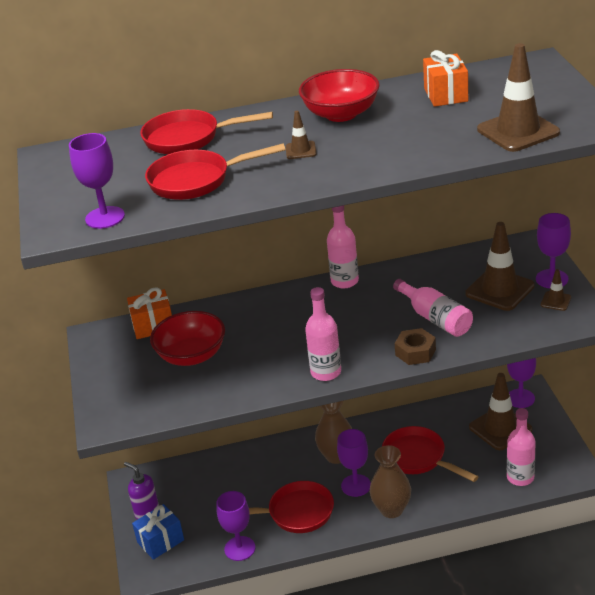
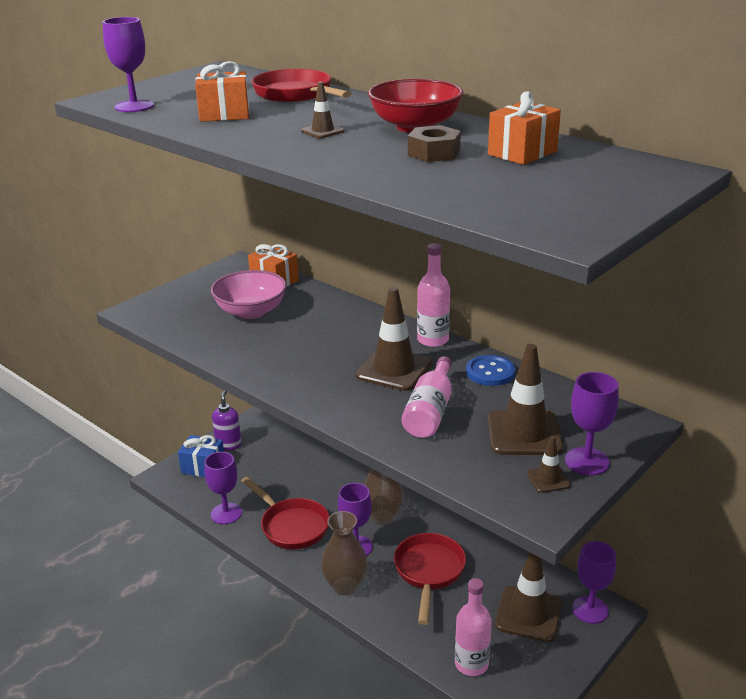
camera: 50 degrees right, 5 degrees down
red pan [145,144,285,200] -> orange gift [195,61,249,122]
red bowl [150,311,225,366] -> pink bowl [211,270,287,319]
pink bottle [305,287,341,381] -> none
brown nut [395,328,436,365] -> brown nut moved to [408,125,461,162]
brown traffic cone [477,43,560,152] -> brown traffic cone moved to [355,287,432,391]
none -> blue button [466,355,515,386]

